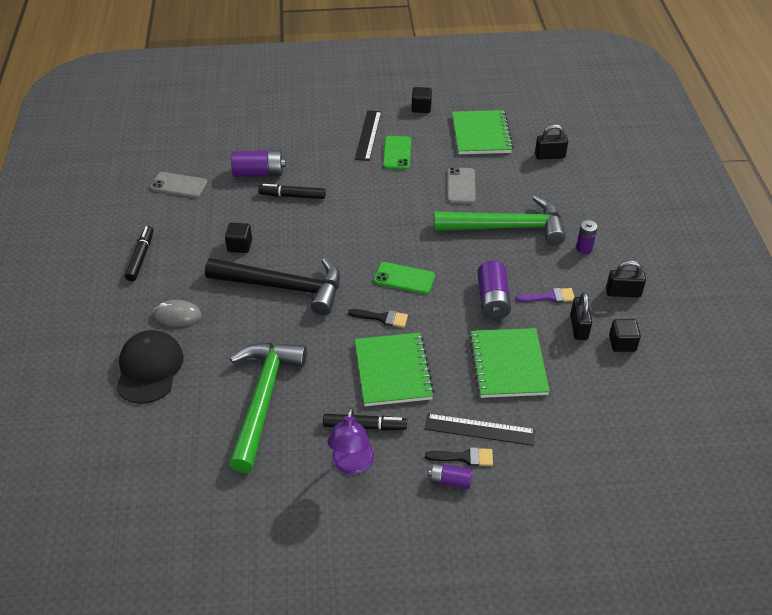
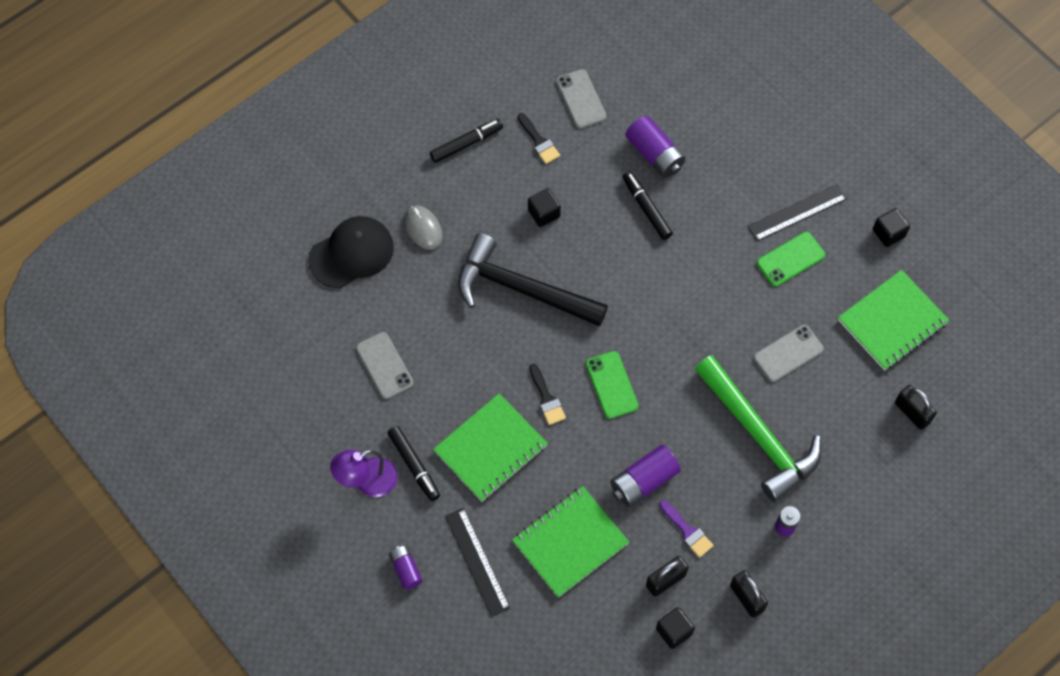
camera: 55 degrees right, 20 degrees up
black hammer [205,258,340,316] -> black hammer turned 135 degrees clockwise [458,233,608,327]
green hammer [229,343,307,473] -> grey phone [356,332,414,399]
black brush [425,447,493,466] -> black brush moved to [518,113,560,164]

